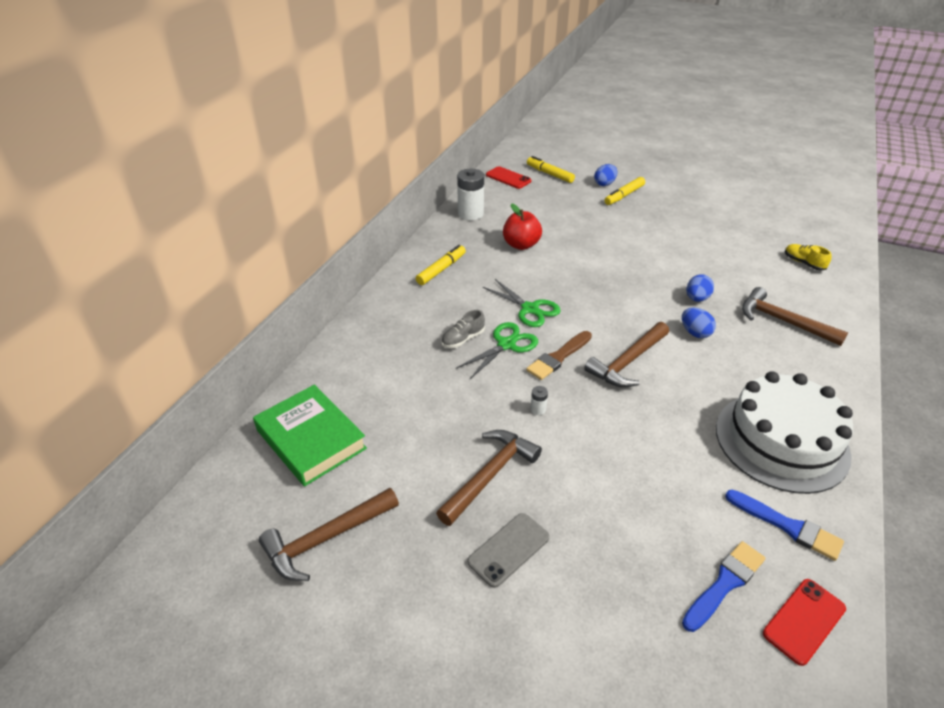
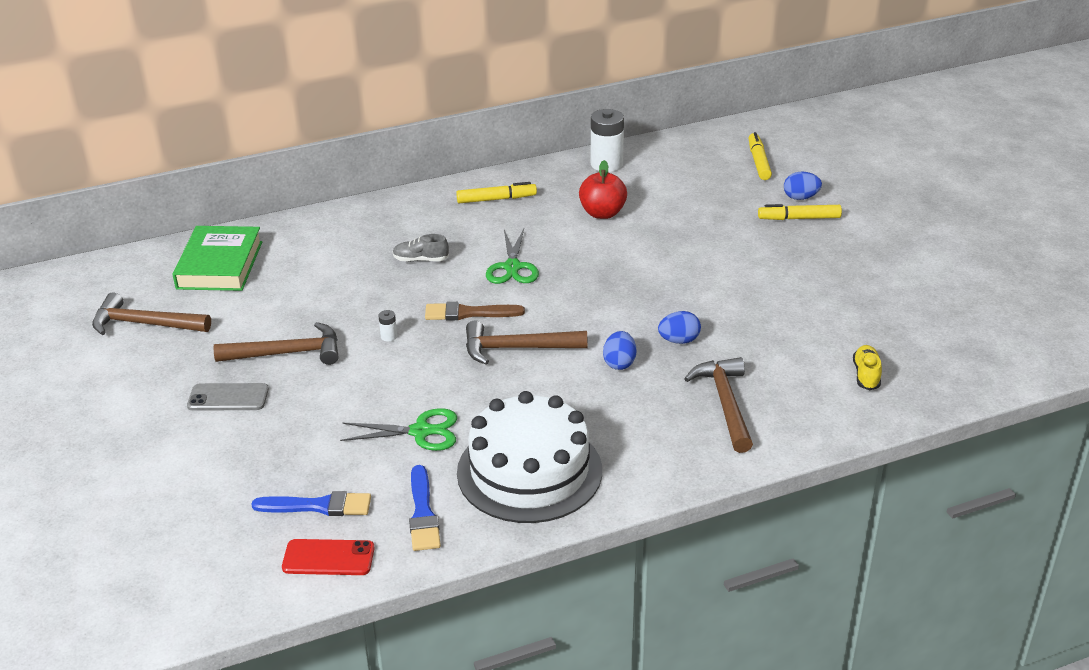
camera: 45 degrees right, 5 degrees down
green scissors [456,322,538,379] -> green scissors moved to [340,408,457,451]
red phone [486,166,532,189] -> none

